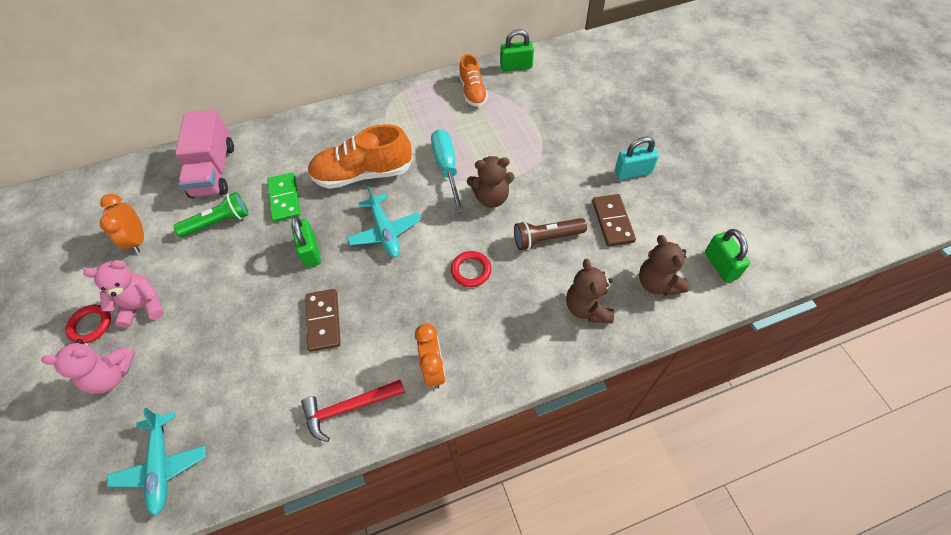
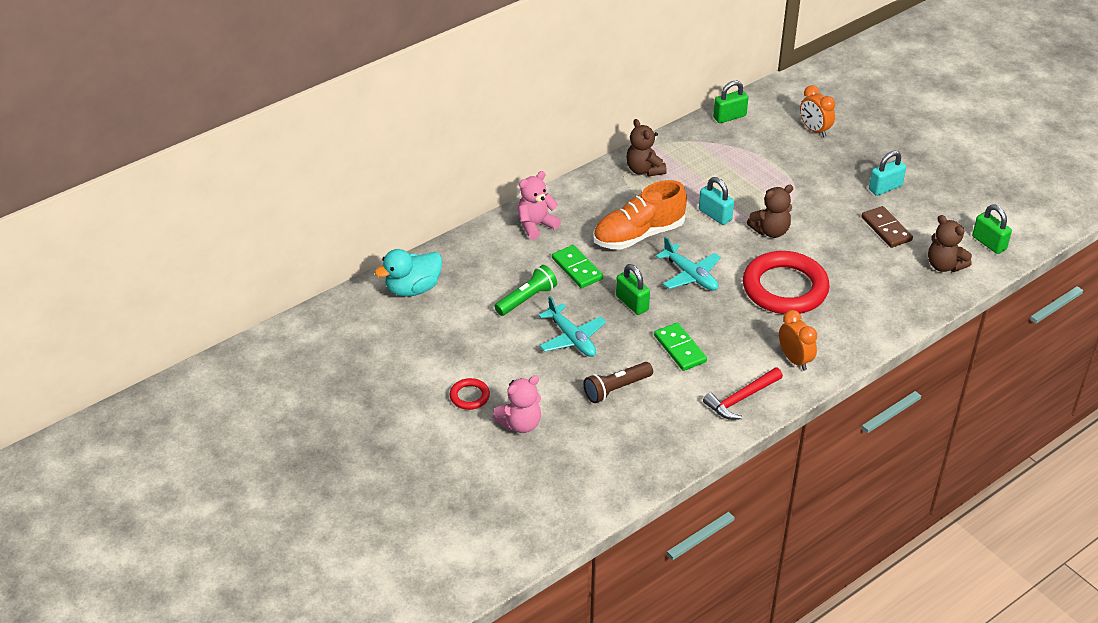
camera: 20 degrees left, 15 degrees down
pink teddy bear [83,260,164,328] -> pink teddy bear moved to [518,171,561,240]
orange clock [100,194,144,253] -> orange clock moved to [800,85,835,137]
turquoise plane [107,408,206,516] -> turquoise plane moved to [539,296,606,357]
pink truck [175,110,234,198] -> none
brown domino [306,289,340,352] -> green domino [654,323,707,371]
turquoise screwdriver [431,129,464,212] -> turquoise padlock [699,177,734,225]
red ring [451,251,492,287] -> red ring [743,251,830,314], size x2.30
orange shoe [459,54,488,107] -> none
brown flashlight [514,218,587,250] -> brown flashlight moved to [583,362,653,403]
brown teddy bear [566,259,614,323] -> brown teddy bear moved to [626,119,667,176]
none -> turquoise duck [375,249,442,297]

